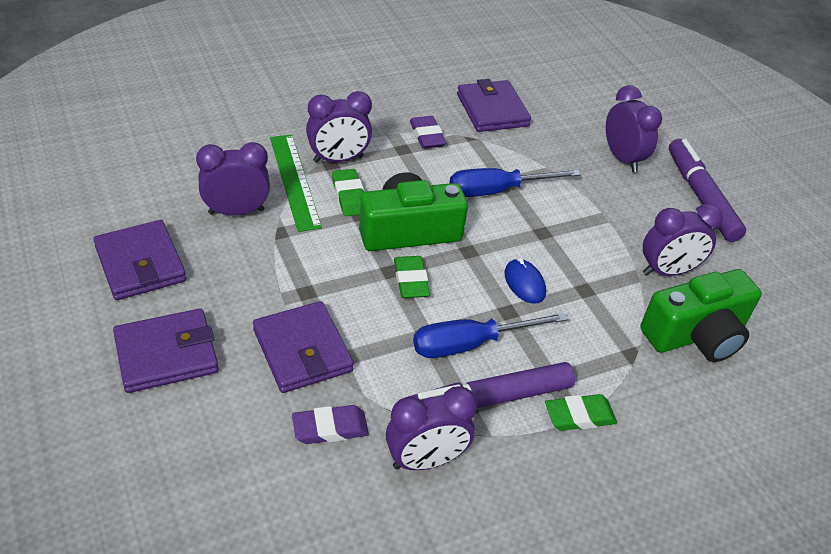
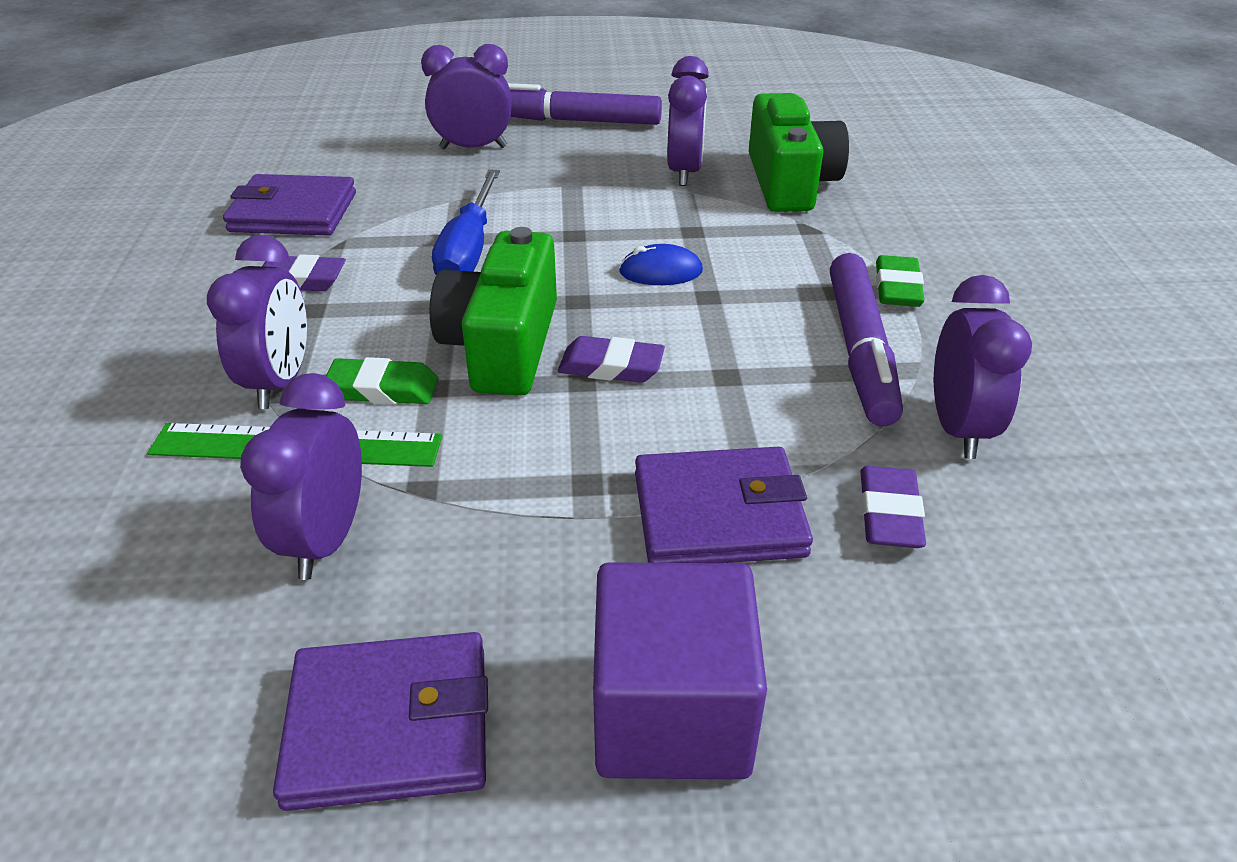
camera: 65 degrees left, 5 degrees down
purple wallet [113,308,219,393] -> purple cube [593,562,767,780]
green eraser [394,256,430,298] -> purple eraser [558,336,665,383]
blue screwdriver [413,312,568,358] -> none

